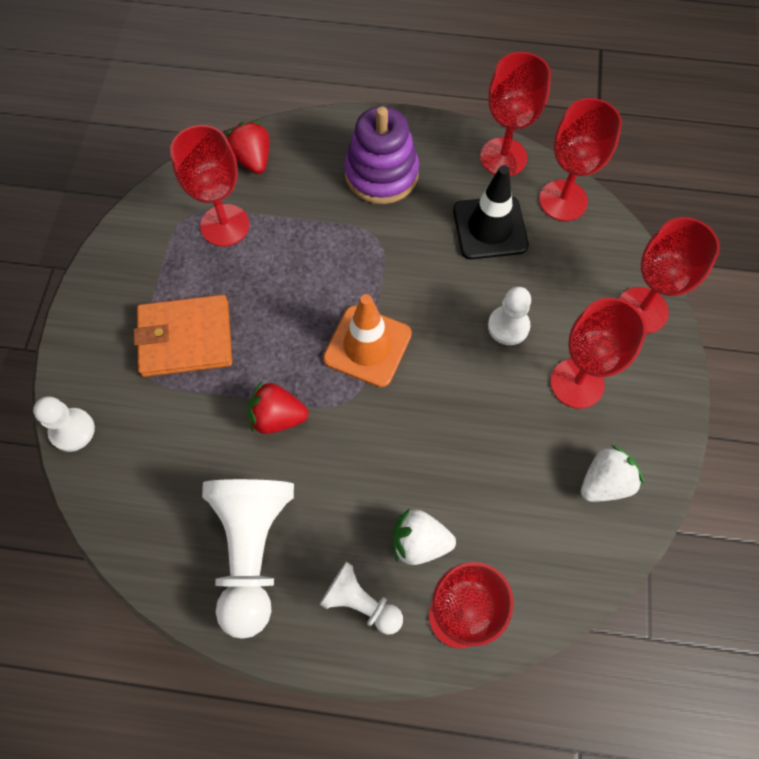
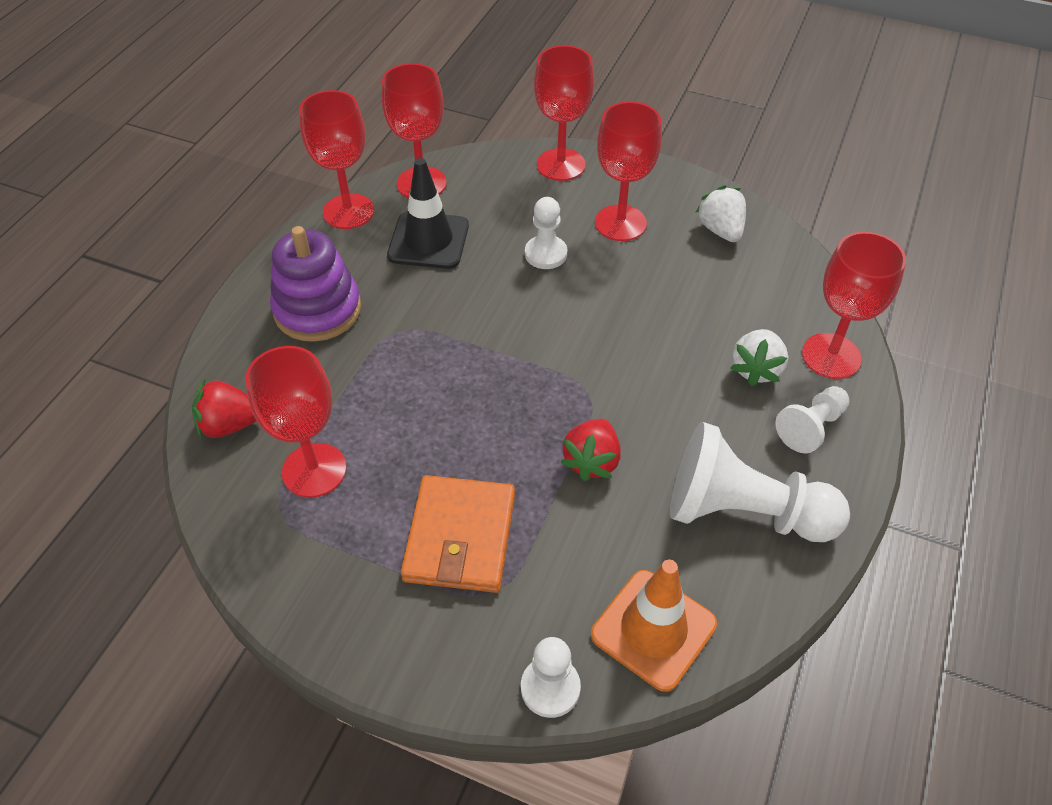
camera: 75 degrees left, 15 degrees down
orange traffic cone [323,294,412,387] -> orange traffic cone moved to [591,560,717,692]

